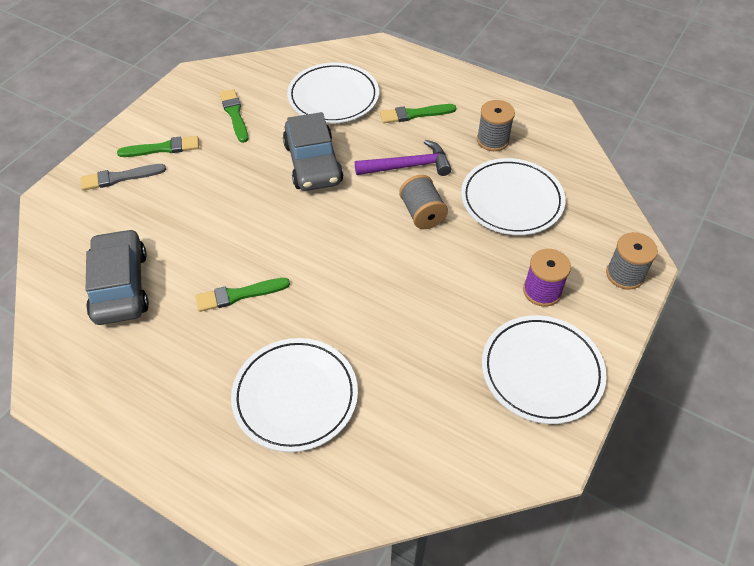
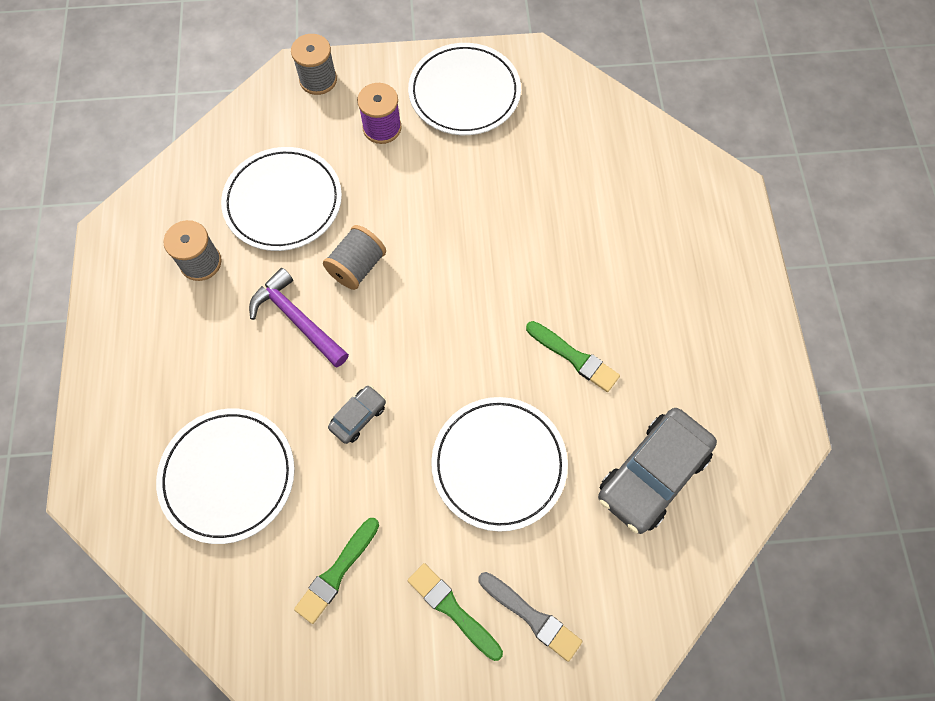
camera: 125 degrees left, 15 degrees up
white plate [231,338,358,452] -> white plate moved to [431,397,568,532]
grey car [283,112,343,191] -> grey car [328,385,386,444], size x0.49
green brush [380,104,456,123] -> none

